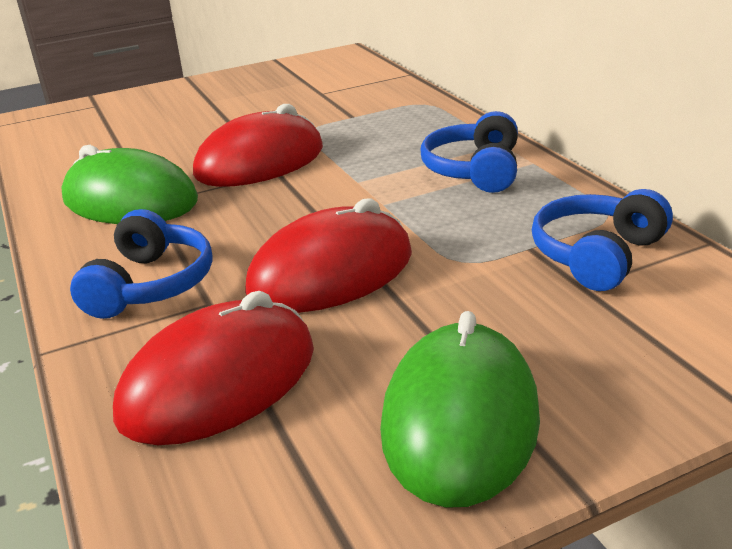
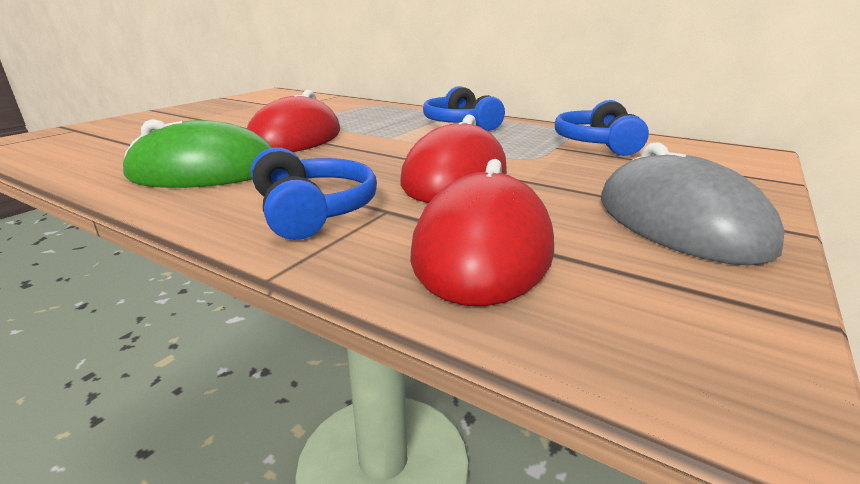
camera: 35 degrees left, 5 degrees down
green mouse [380,311,540,508] -> grey mouse [601,143,785,266]

